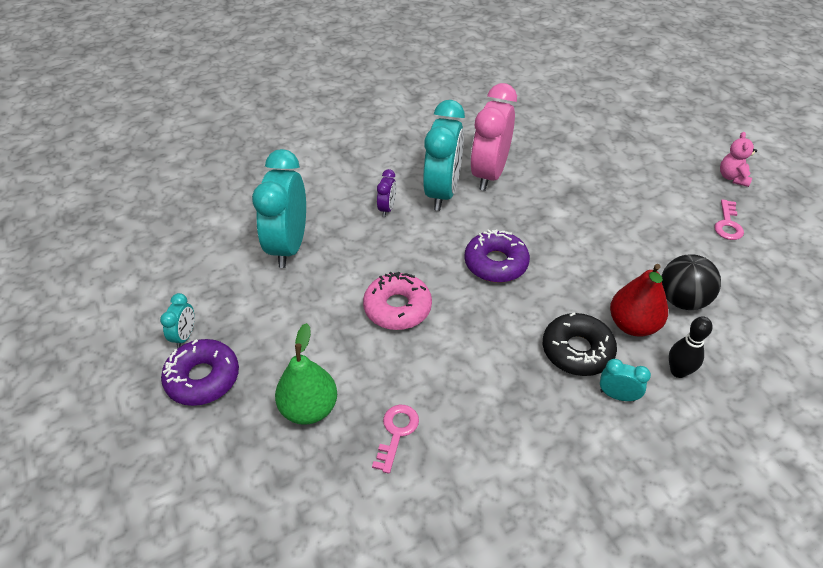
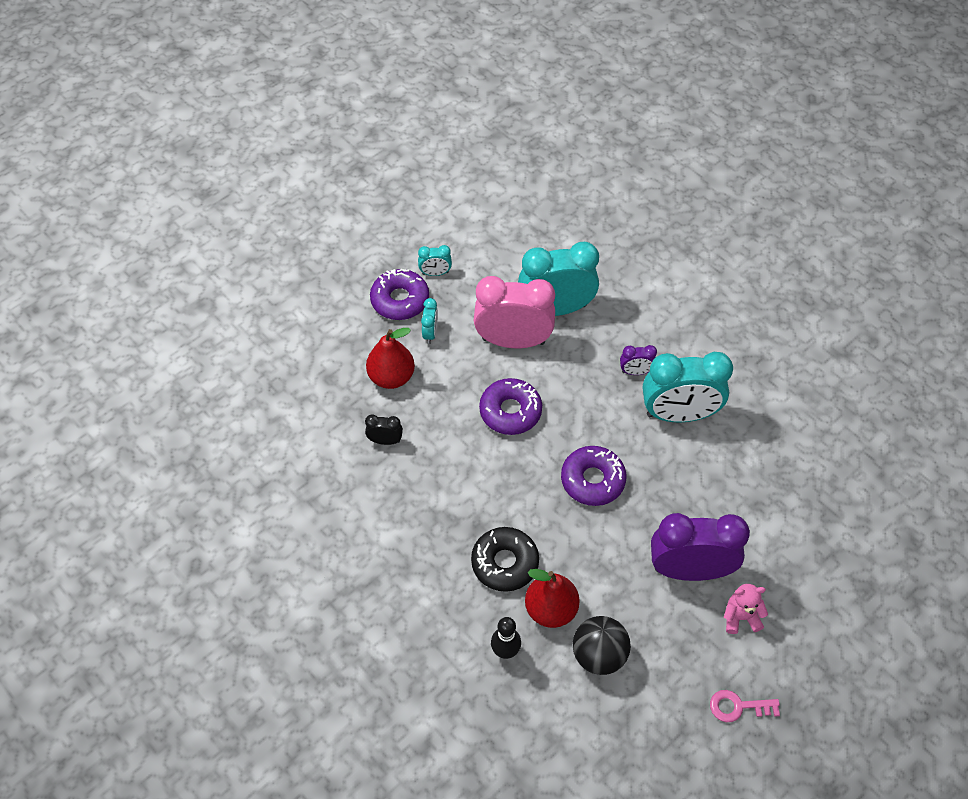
camera: 75 degrees right, 10 degrees up
green pear [275,323,337,425] -> red pear [366,328,415,389]
pink donut [363,272,432,330] -> purple donut [479,378,542,435]
pink key [372,405,419,474] -> black clock [365,414,403,445]
pink clock [470,83,517,191] -> pink clock moved to [474,276,555,348]
turquoise clock [600,359,651,401] -> turquoise clock moved to [421,298,438,344]
pink teddy bear [720,132,757,187] -> pink teddy bear moved to [724,584,768,634]
none -> purple clock [651,513,750,581]

